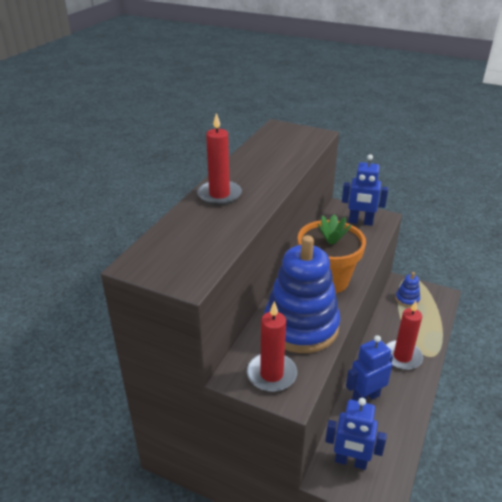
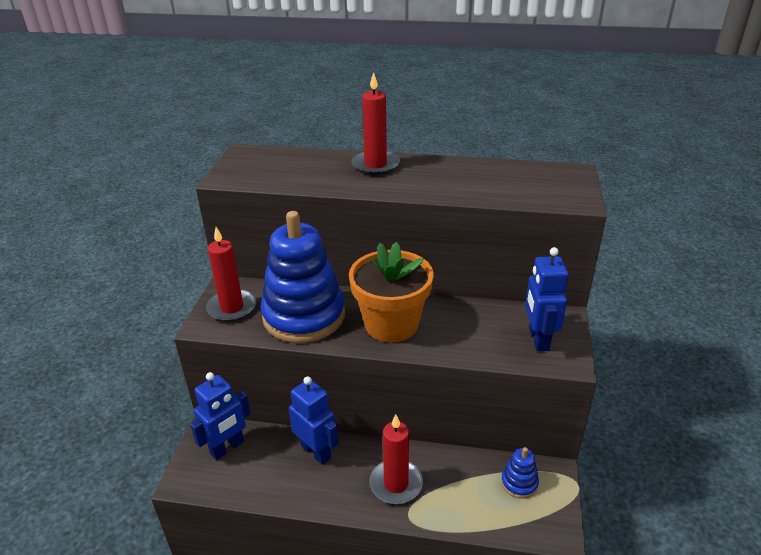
camera: 75 degrees right, 0 degrees up
blue robot [325,398,387,470] -> blue robot turned 135 degrees counterclockwise [190,372,251,460]

